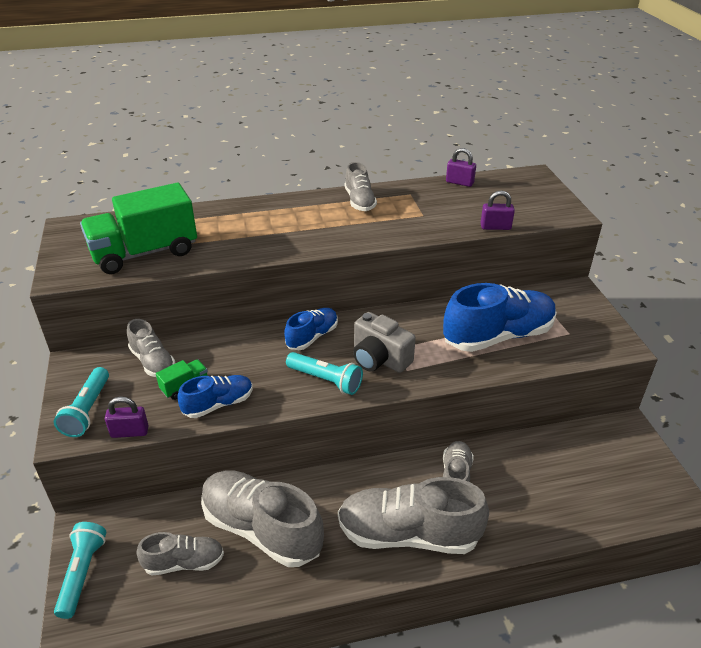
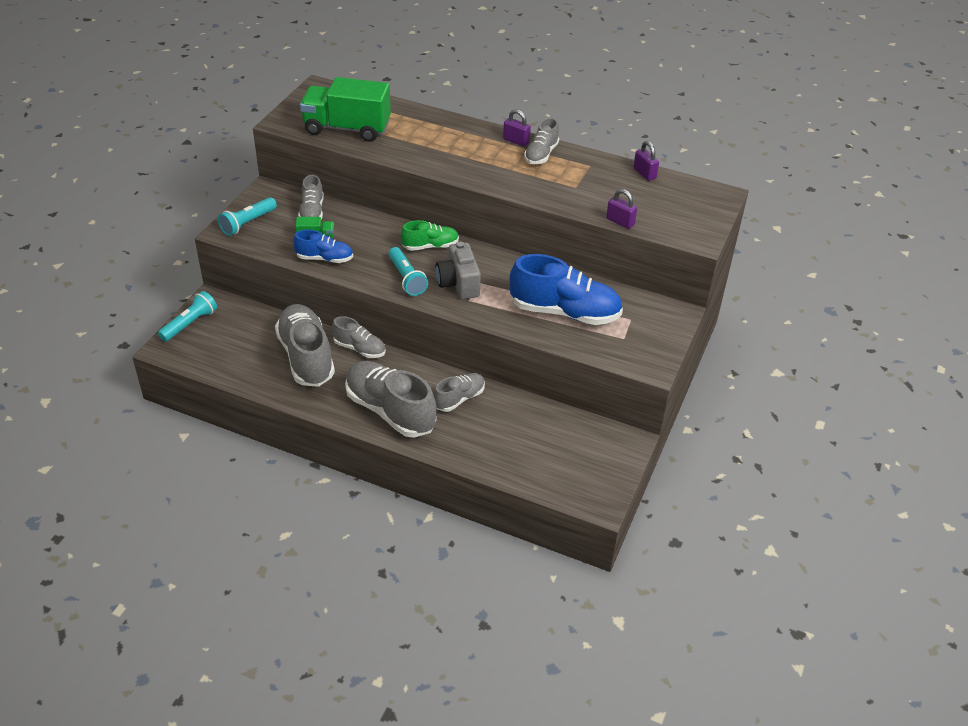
camera: 35 degrees right, 5 degrees up
purple padlock [105,396,149,438] -> purple padlock moved to [503,109,531,147]
grey shoe [137,532,224,576] -> grey shoe moved to [332,316,386,358]
blue shoe [284,308,338,350] -> green shoe [401,220,459,251]

